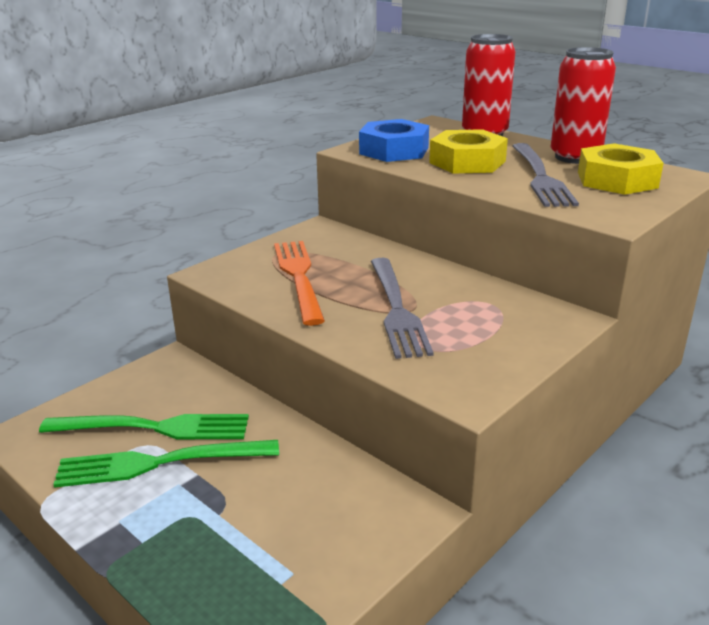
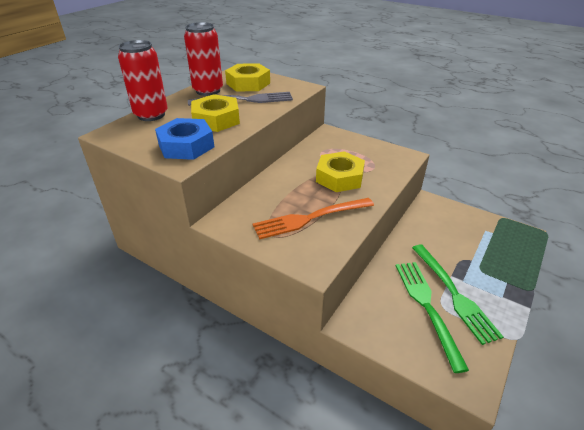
camera: 100 degrees left, 10 degrees up
grey fork [371,258,434,359] -> yellow nut [316,151,365,192]

